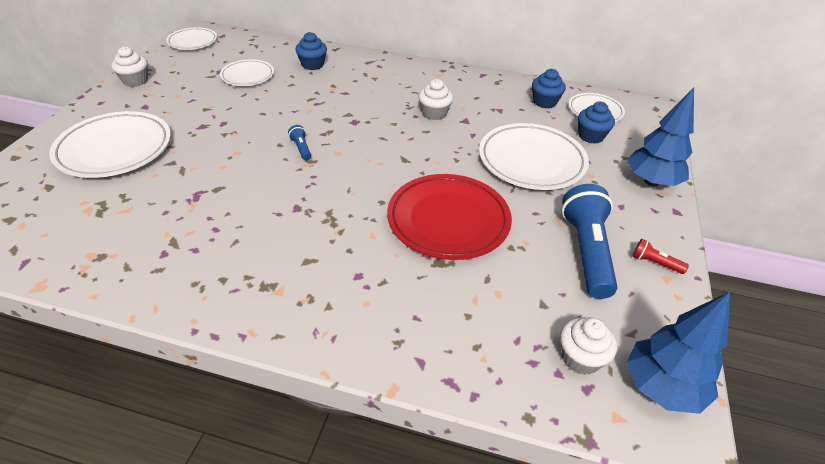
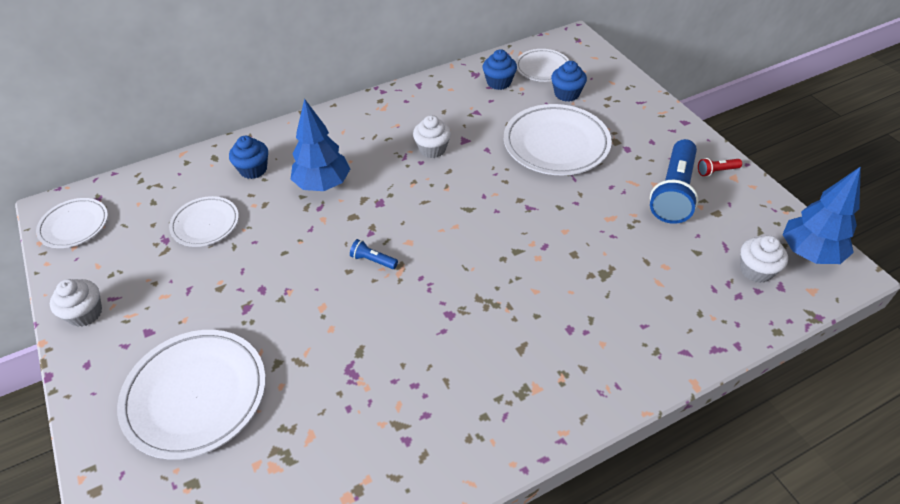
camera: 40 degrees left, 5 degrees up
red plate [387,174,512,260] -> none
blue flashlight [562,184,617,299] -> blue flashlight turned 120 degrees counterclockwise [650,139,699,224]
blue tree [627,88,694,187] -> blue tree moved to [291,98,350,191]

